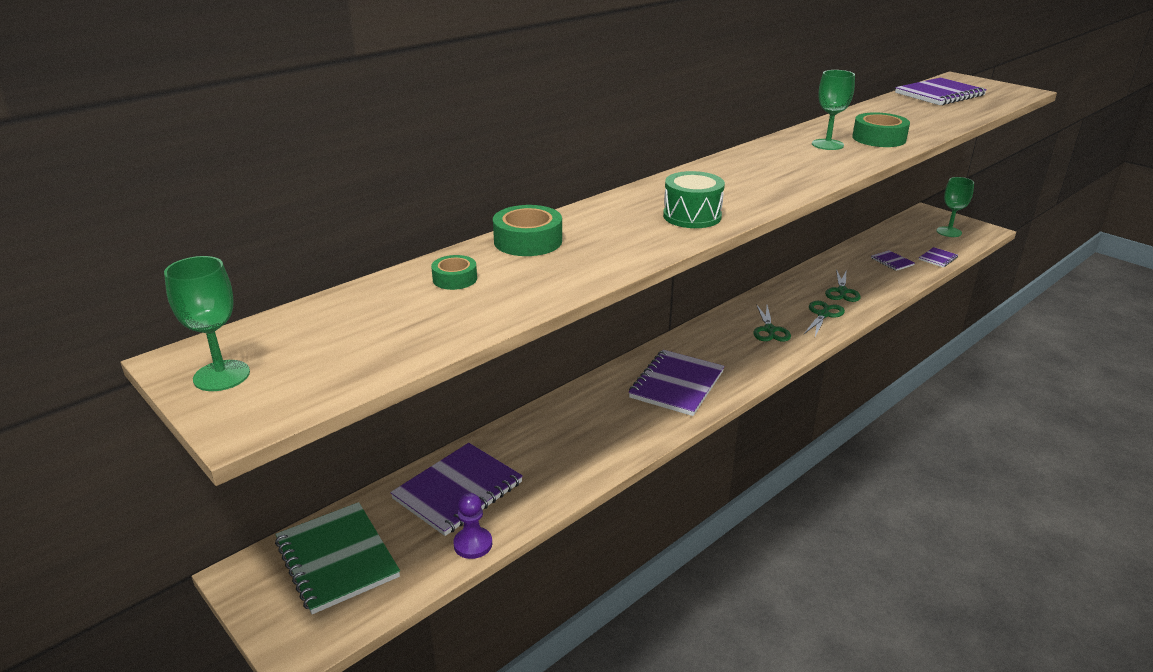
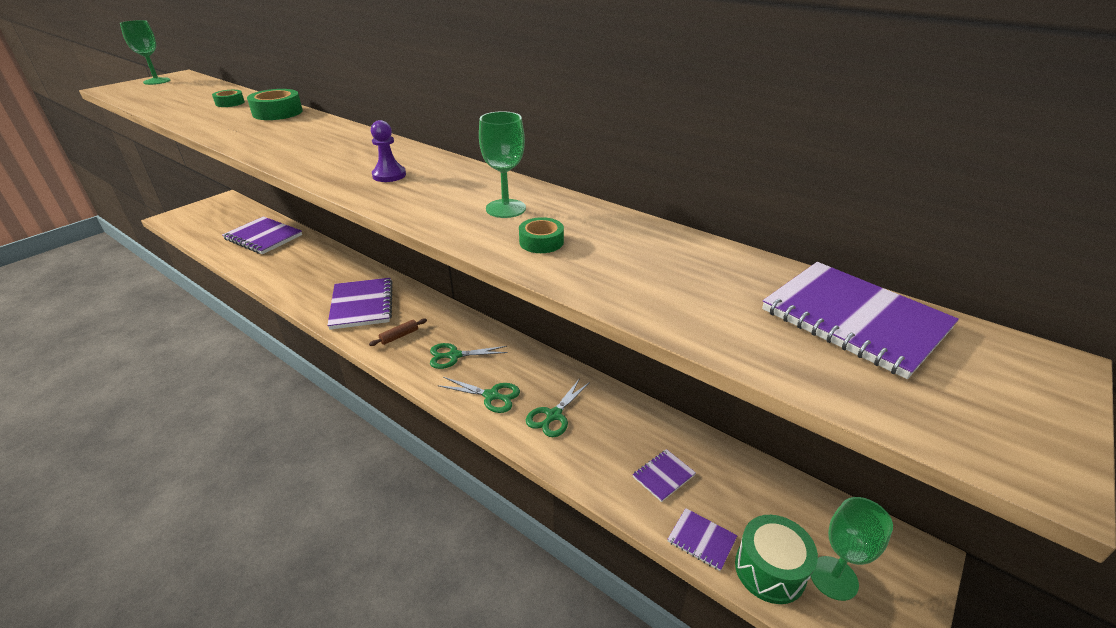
camera: 80 degrees right, 5 degrees up
green notebook [275,502,400,614] -> none
purple pawn [453,493,492,559] -> purple pawn moved to [371,120,406,182]
purple notebook [628,350,724,416] -> purple notebook turned 60 degrees clockwise [327,278,393,330]
green drum [663,171,725,228] -> green drum moved to [735,515,818,604]
green scissors [825,269,861,302] -> green scissors turned 60 degrees counterclockwise [526,378,590,437]
green tape [852,112,910,147] -> green tape [519,217,564,253], size x0.59
none -> brown rolling pin [369,318,427,346]

